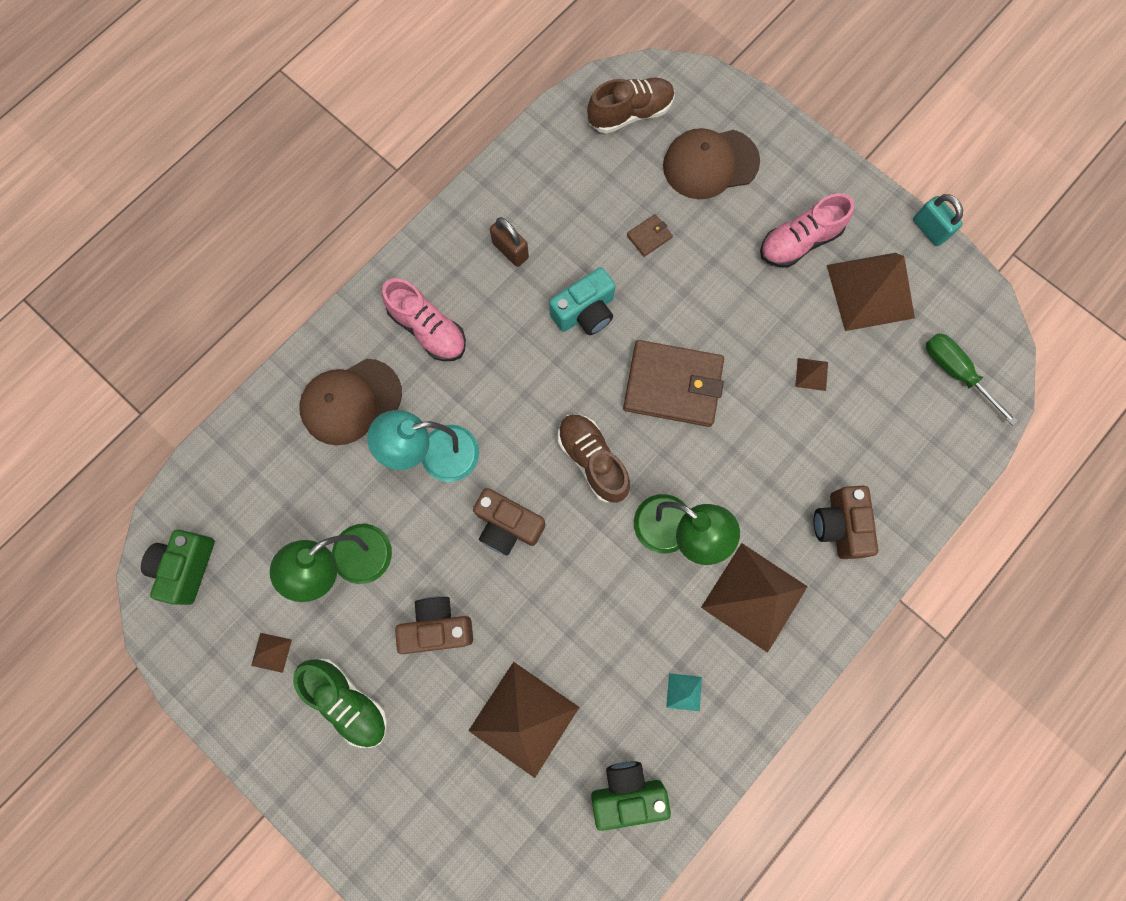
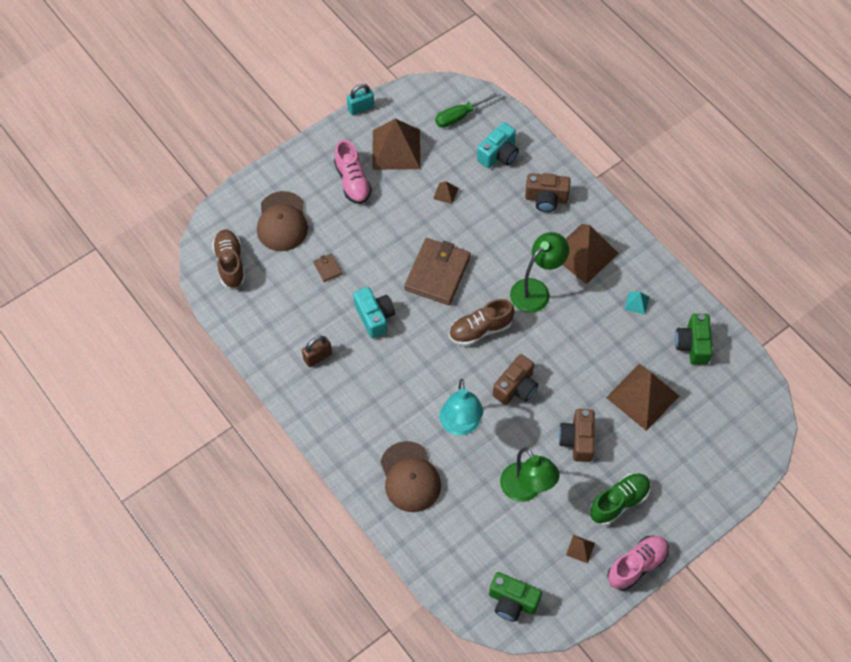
camera: 80 degrees left, 15 degrees down
pink shoe [382,278,466,361] -> pink shoe moved to [607,536,669,591]
none -> turquoise camera [477,122,519,168]

